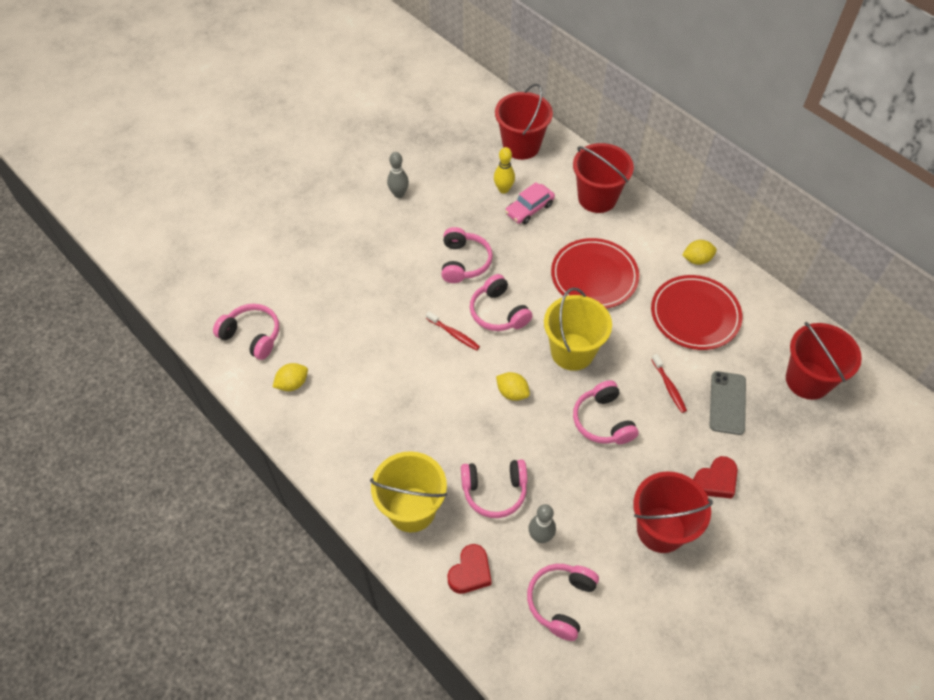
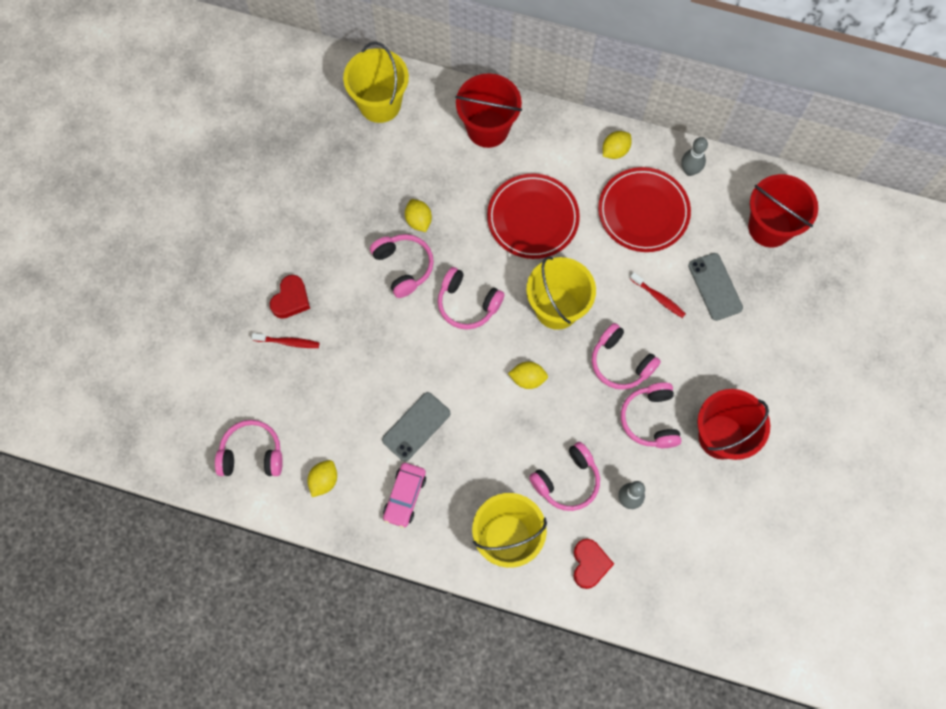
camera: 30 degrees left, 15 degrees up
grey bowling pin [387,152,409,198] -> grey bowling pin moved to [681,137,708,176]
red toothbrush [426,311,480,350] -> red toothbrush moved to [251,333,320,348]
yellow bowling pin [494,147,515,193] -> none
red bucket [495,84,553,160] -> yellow bucket [343,42,409,123]
pink car [505,182,555,224] -> pink car moved to [383,463,426,528]
pink headphones [527,564,599,641] -> pink headphones moved to [621,382,681,448]
red heart [693,456,738,499] -> red heart moved to [270,275,310,319]
none -> grey phone [382,392,450,461]
none -> yellow lemon [405,199,432,232]

